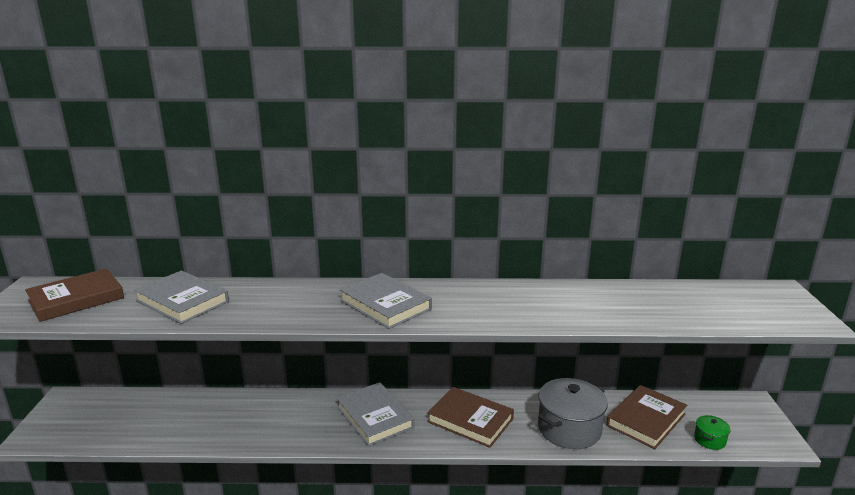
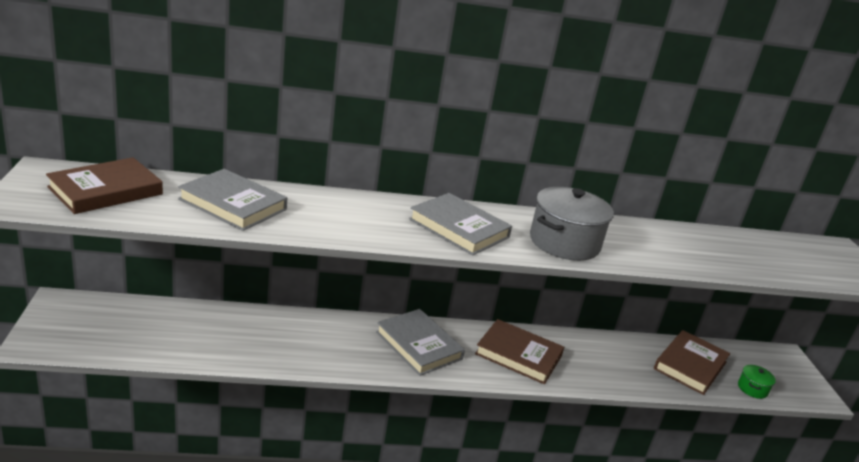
camera: 10 degrees left, 5 degrees up
grey pot [538,378,608,449] -> grey pot moved to [530,187,614,261]

